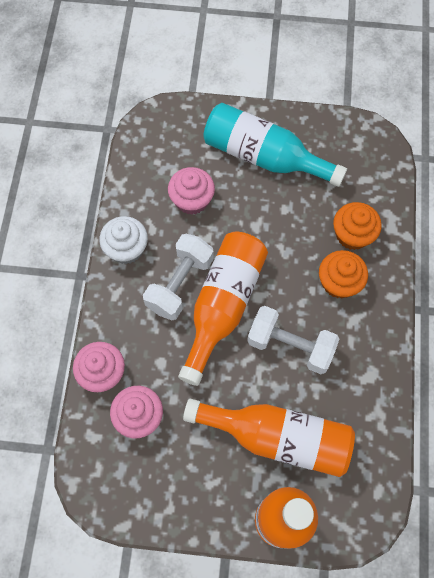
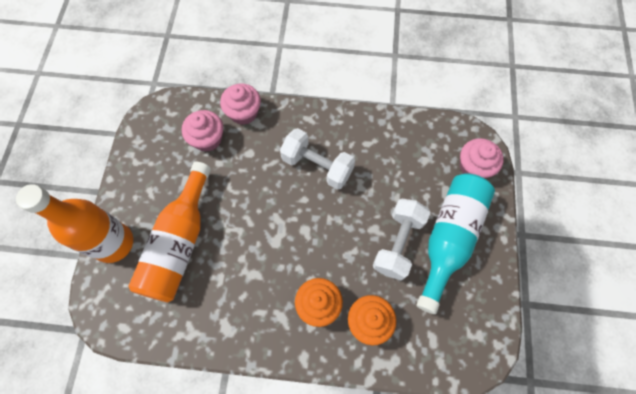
camera: 90 degrees right, 0 degrees up
white cupcake [99,216,148,264] -> none
pink cupcake [168,167,215,215] -> pink cupcake moved to [460,138,504,178]
orange bottle [178,232,268,386] -> none
white dumbbell [247,306,339,374] -> white dumbbell moved to [373,199,431,280]

